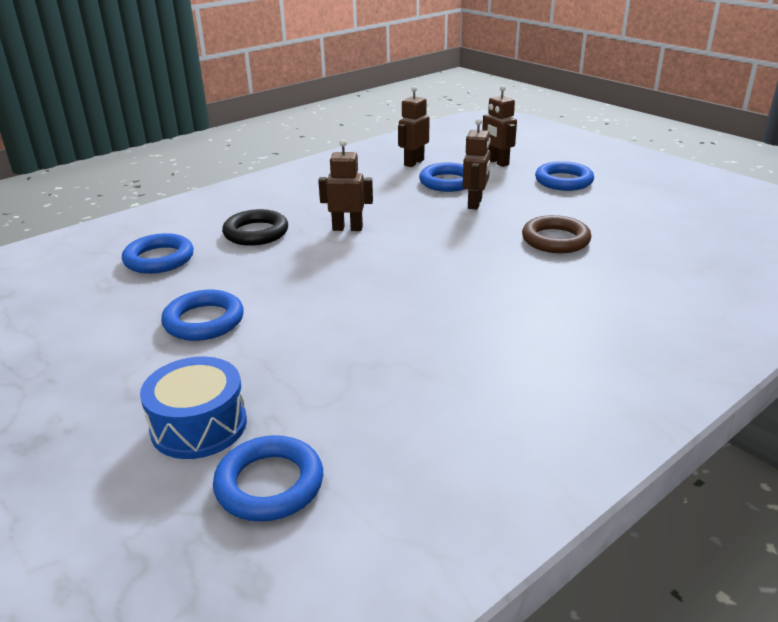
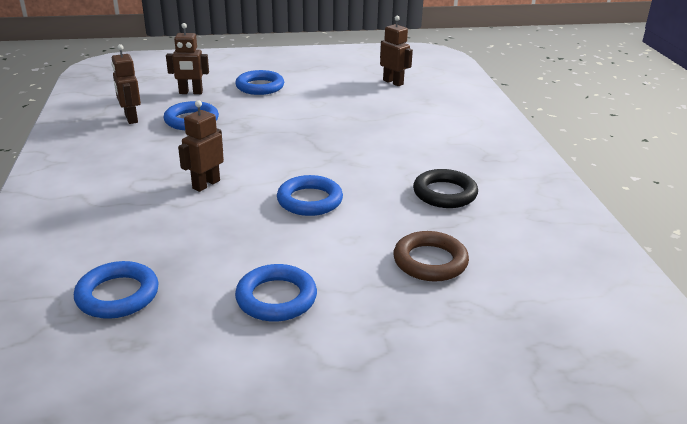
camera: 60 degrees left, 0 degrees up
blue drum [140,357,247,459] -> none
blue ring [213,435,323,522] -> blue ring moved to [277,175,343,216]
black ring [222,209,288,246] -> black ring moved to [413,169,478,208]
brown robot [463,118,491,210] -> brown robot moved to [380,16,413,86]
brown ring [522,215,591,253] -> brown ring moved to [393,231,469,282]

